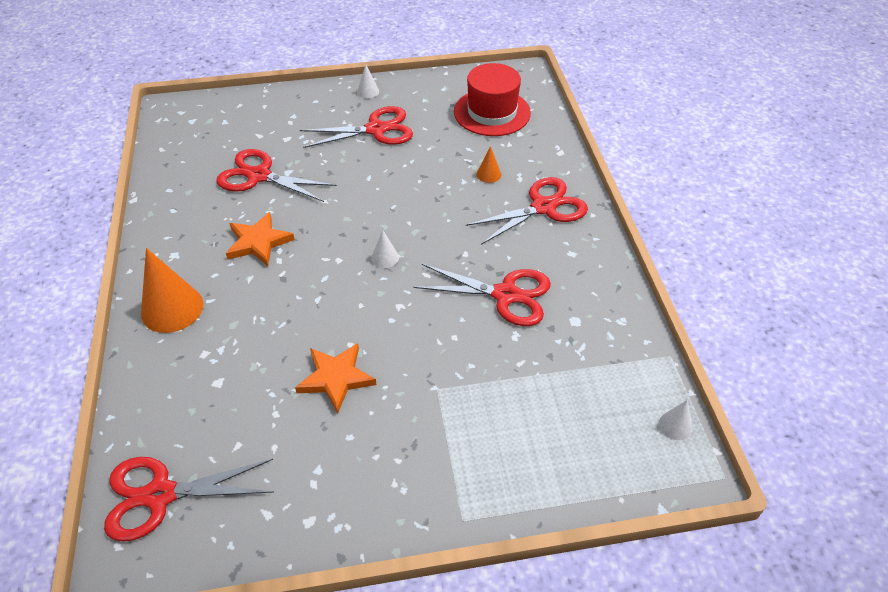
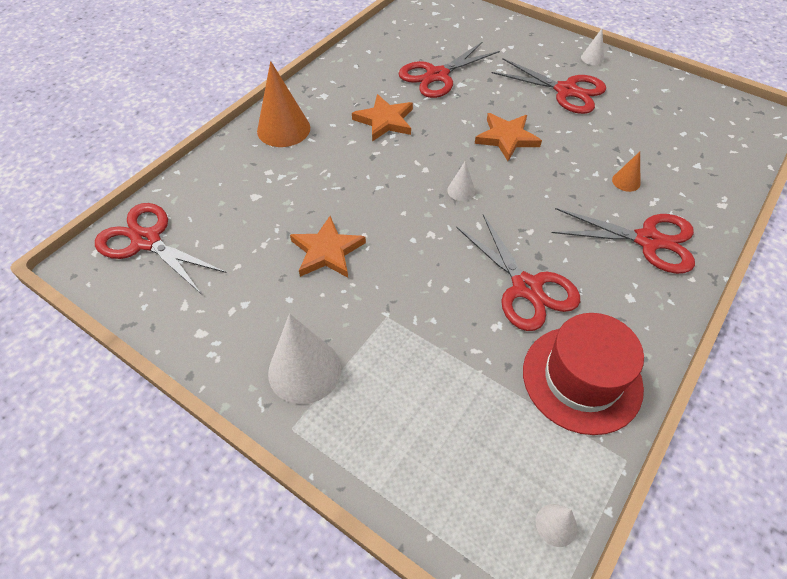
camera: 45 degrees right, 5 degrees up
red scissors [216,149,337,202] -> red scissors turned 105 degrees counterclockwise [398,42,500,98]
red hat [454,63,531,136] -> red hat moved to [523,313,644,435]
none -> white cone [268,314,341,404]
none -> orange star [475,113,542,161]

